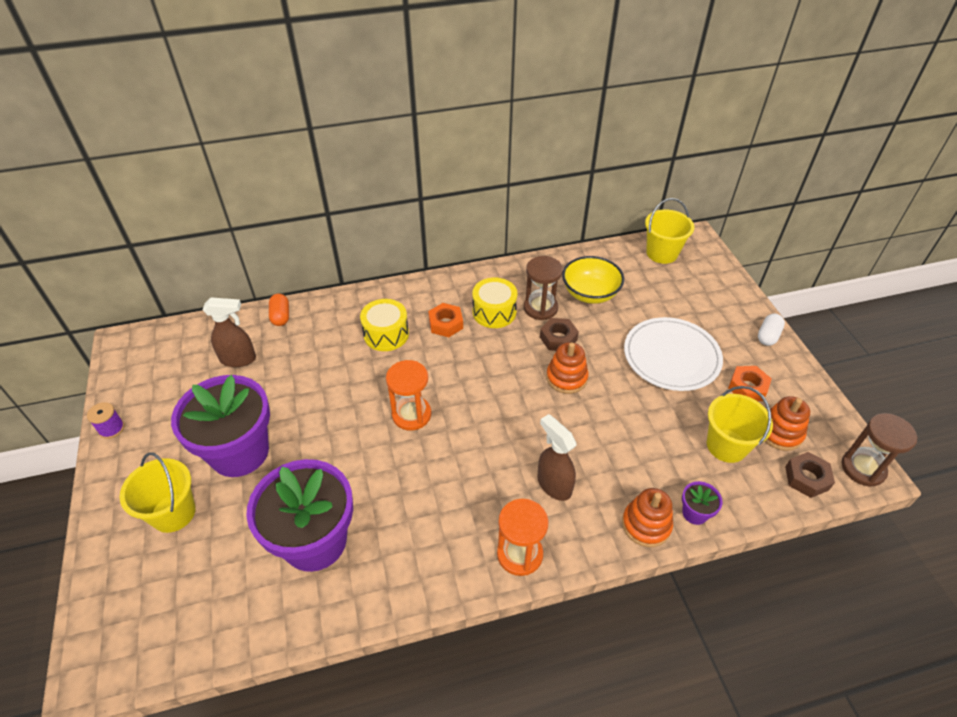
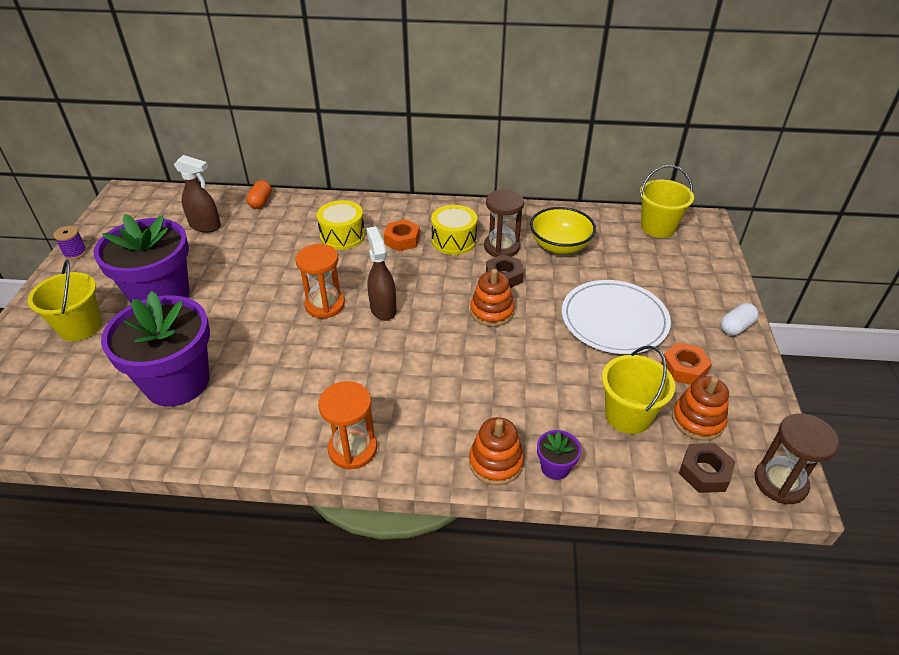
camera: 20 degrees right, 5 degrees down
brown spray bottle [537,414,576,501] -> brown spray bottle moved to [366,226,397,321]

